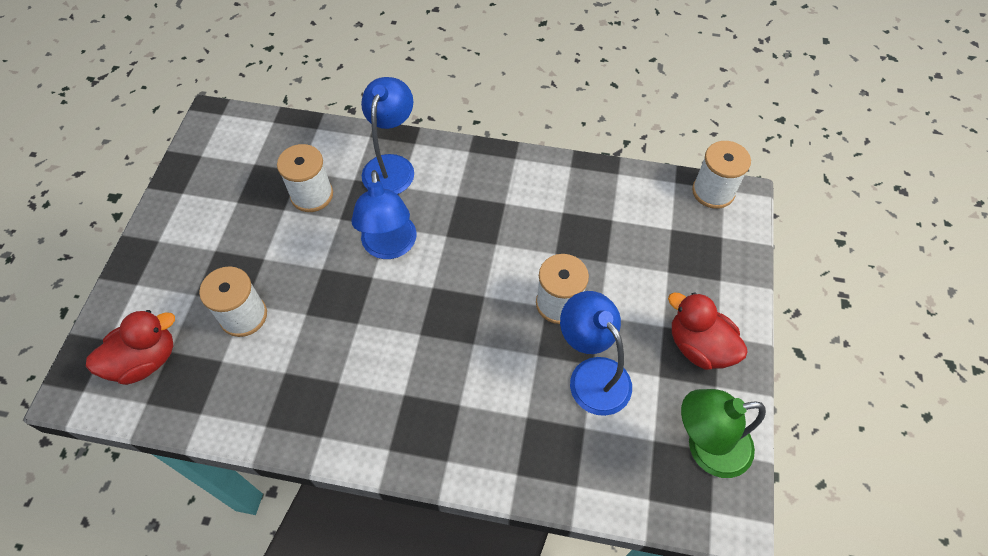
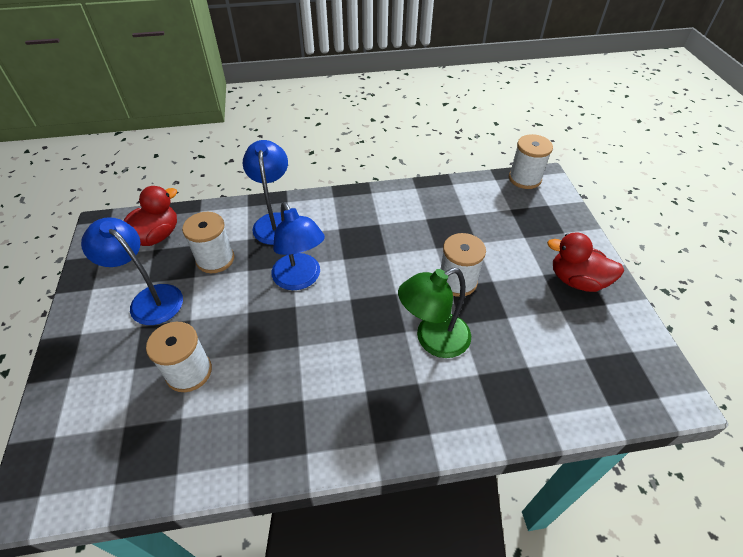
camera: 20 degrees left, 10 degrees down
red duck [86,310,175,385] -> red duck moved to [124,186,177,246]
blue lamp [560,291,632,416] -> blue lamp moved to [81,217,183,325]
green lamp [681,389,766,478] -> green lamp moved to [398,268,471,358]

